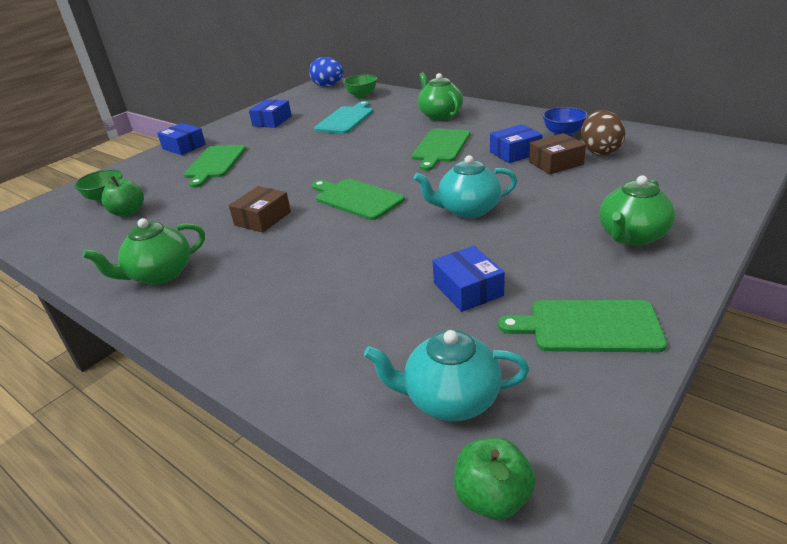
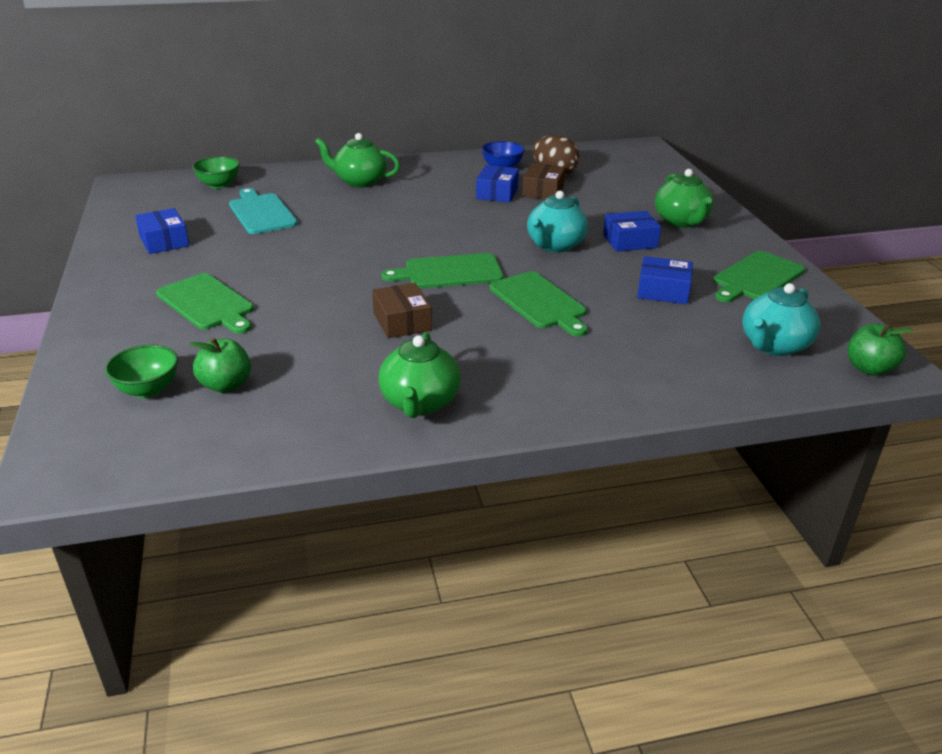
camera: 55 degrees left, 0 degrees up
blue box [157,123,206,155] -> blue box moved to [603,211,661,252]
blue egg [309,57,343,87] -> none
green cutting board [411,129,470,171] -> green cutting board moved to [489,271,588,337]

